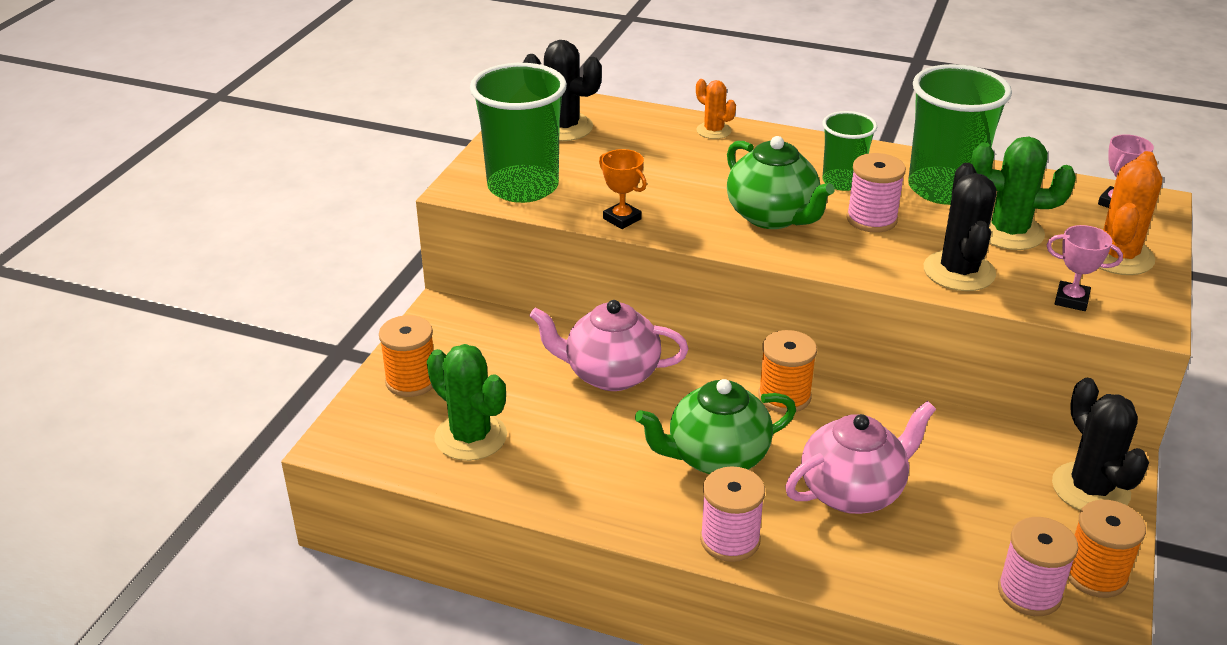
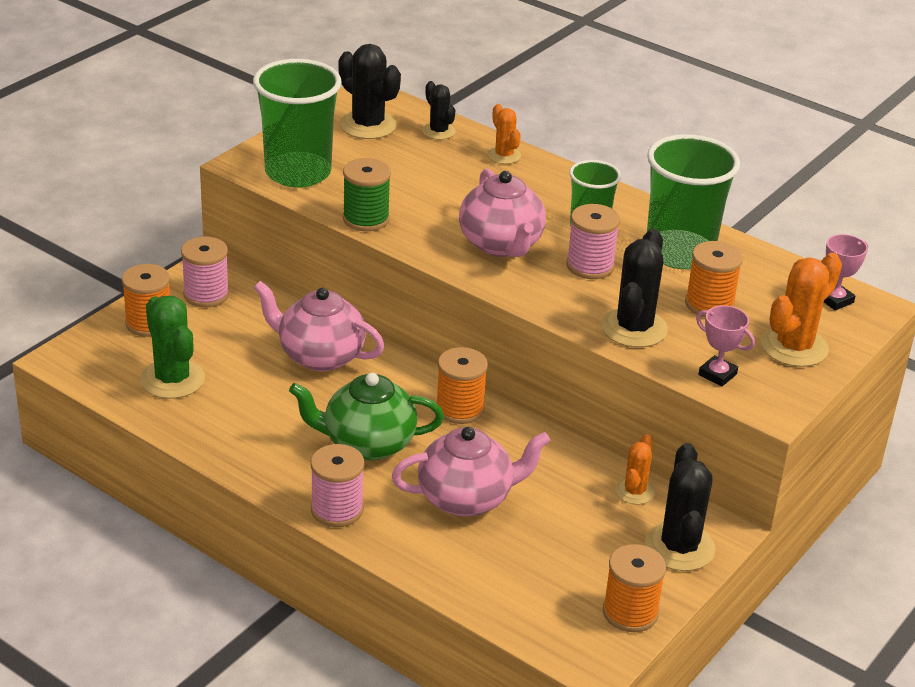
camera: 15 degrees right, 0 degrees up
orange trophy [599,149,647,229] -> green spool [343,158,391,231]
green teapot [727,136,835,229] -> pink teapot [459,169,546,257]
green cactus [971,137,1076,250] -> orange spool [685,241,743,317]
pink spool [998,517,1078,616] -> pink spool moved to [181,236,229,308]
none -> black cactus [422,81,456,140]
none -> orange cactus [615,434,655,505]

